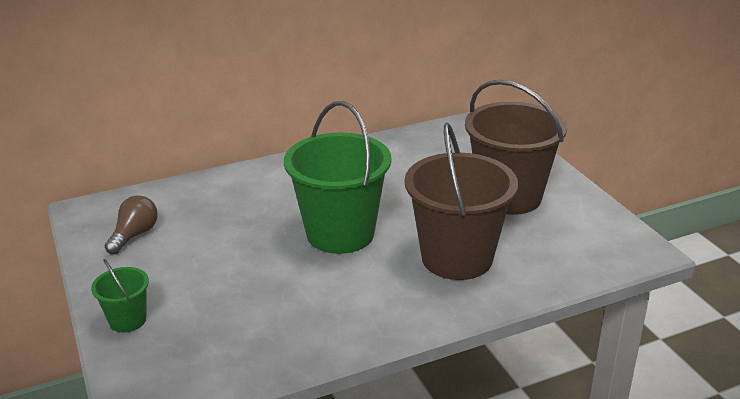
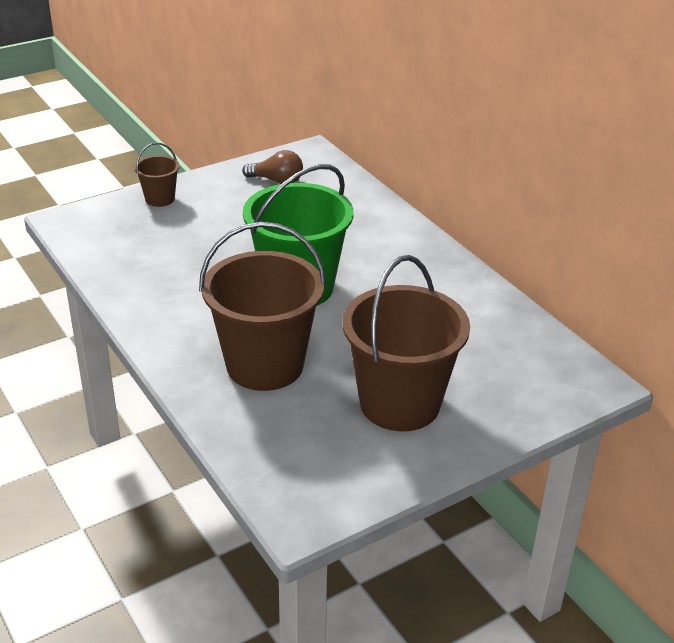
camera: 80 degrees right, 5 degrees up
green bucket [91,259,149,333] -> brown bucket [134,142,180,207]

